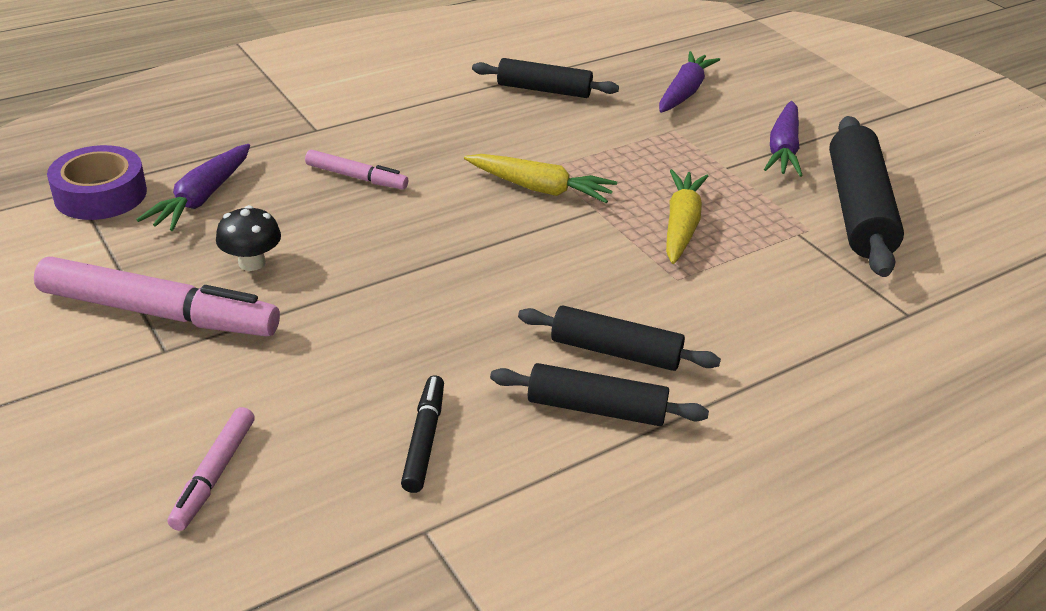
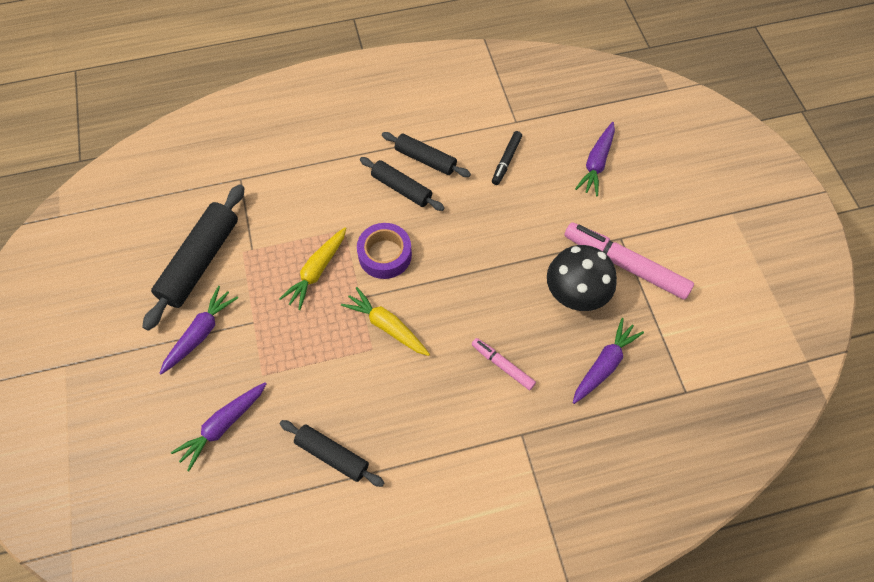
camera: 160 degrees left, 25 degrees up
purple tape [47,145,147,220] -> purple tape moved to [357,223,412,279]
pink marker [167,407,255,531] -> purple carrot [575,122,615,197]
black mushroom [216,205,281,271] -> black mushroom [547,245,617,311], size x1.84

